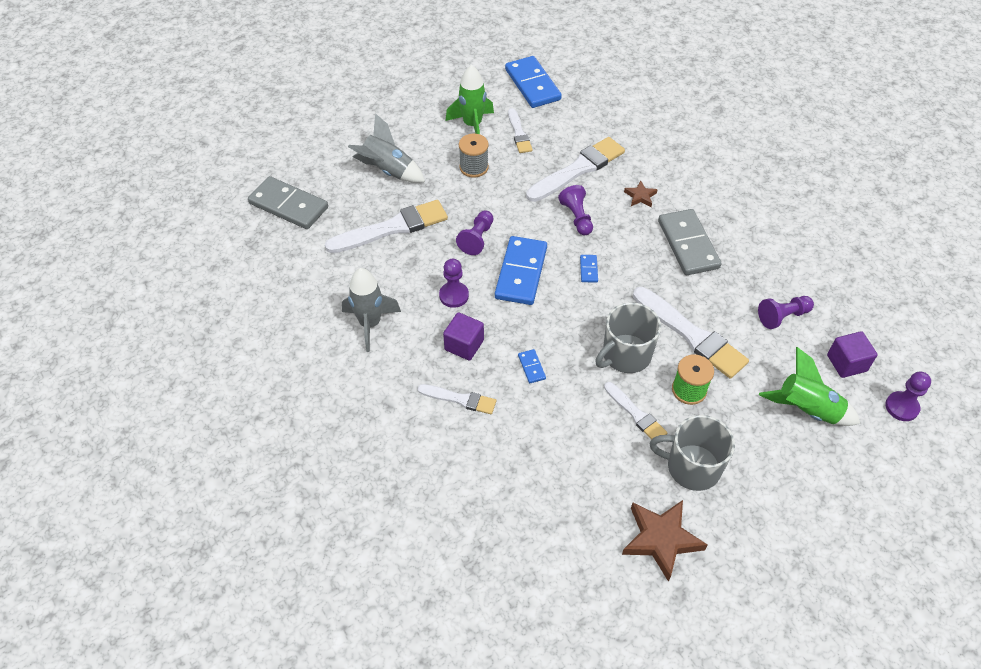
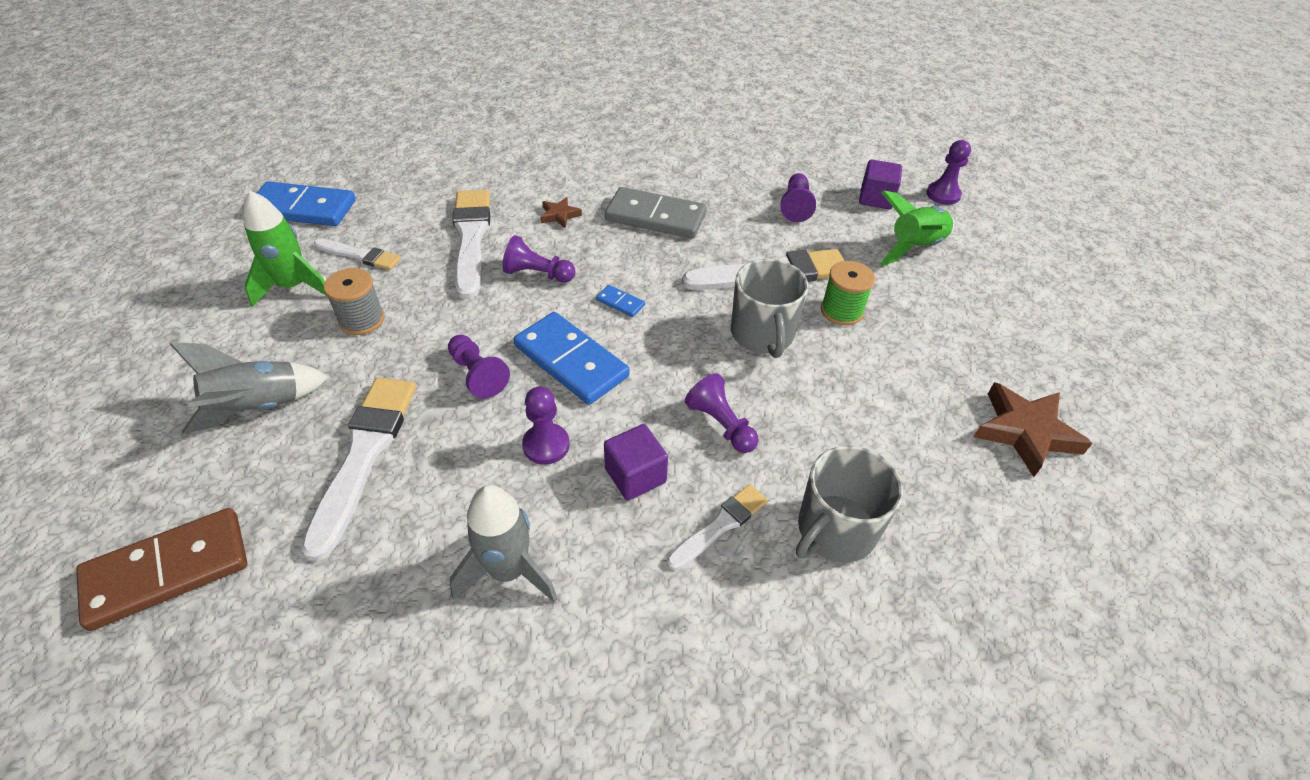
camera: 60 degrees left, 5 degrees down
grey domino [248,176,328,229] -> brown domino [76,508,247,631]
blue domino [518,349,546,383] -> purple pawn [685,373,758,453]
white brush [604,382,668,440] -> none
grey mug [650,415,735,491] -> grey mug moved to [796,445,903,562]

